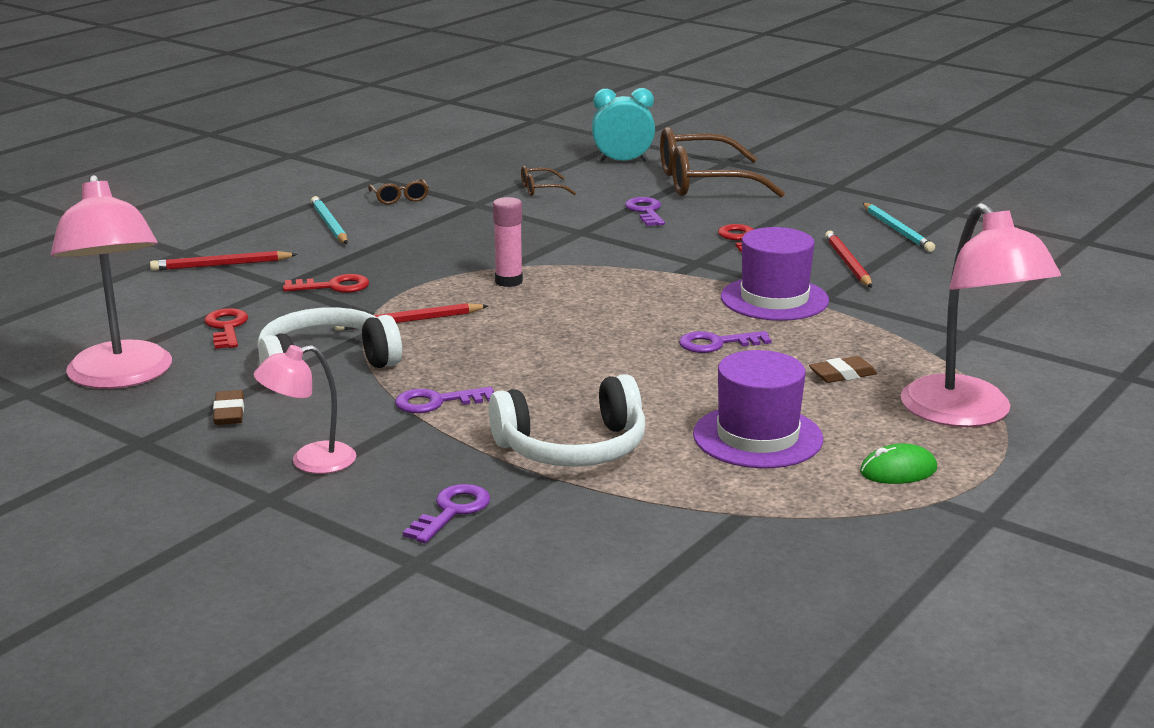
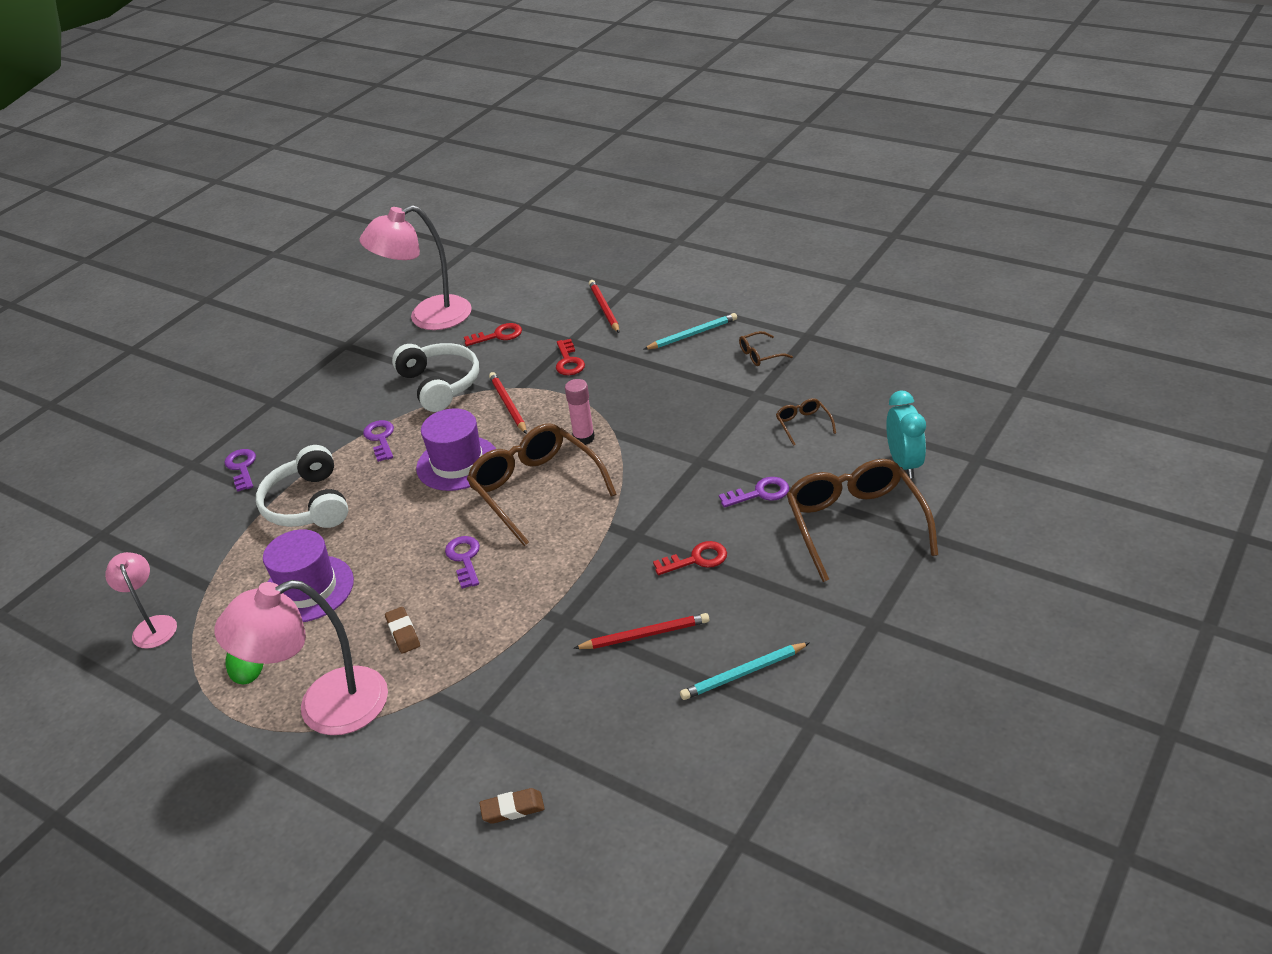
camera: 90 degrees right, 15 degrees up
brown eraser [213,390,244,425] -> brown eraser moved to [479,788,545,824]
pink lamp [253,345,356,474] -> pink lamp moved to [105,552,177,649]
purple key [403,484,490,543] -> purple key turned 135 degrees counterclockwise [225,449,256,492]
purple hat [721,227,829,321] -> purple hat moved to [416,408,496,491]
none -> brown glasses [467,423,617,546]

